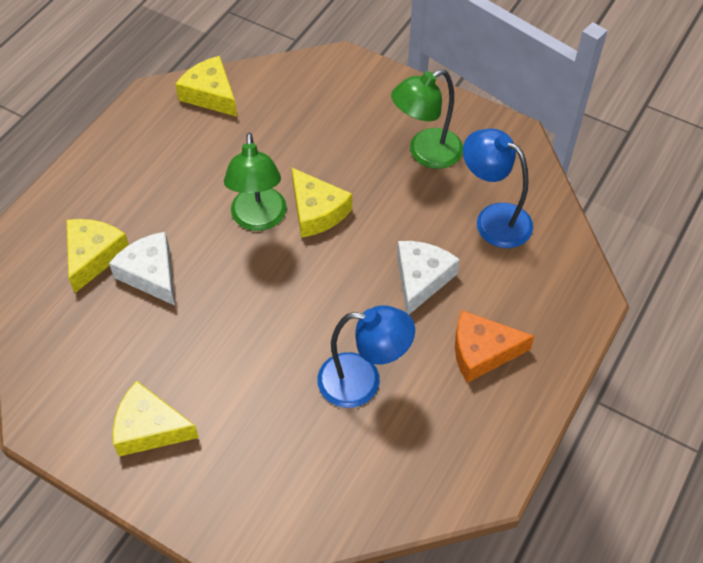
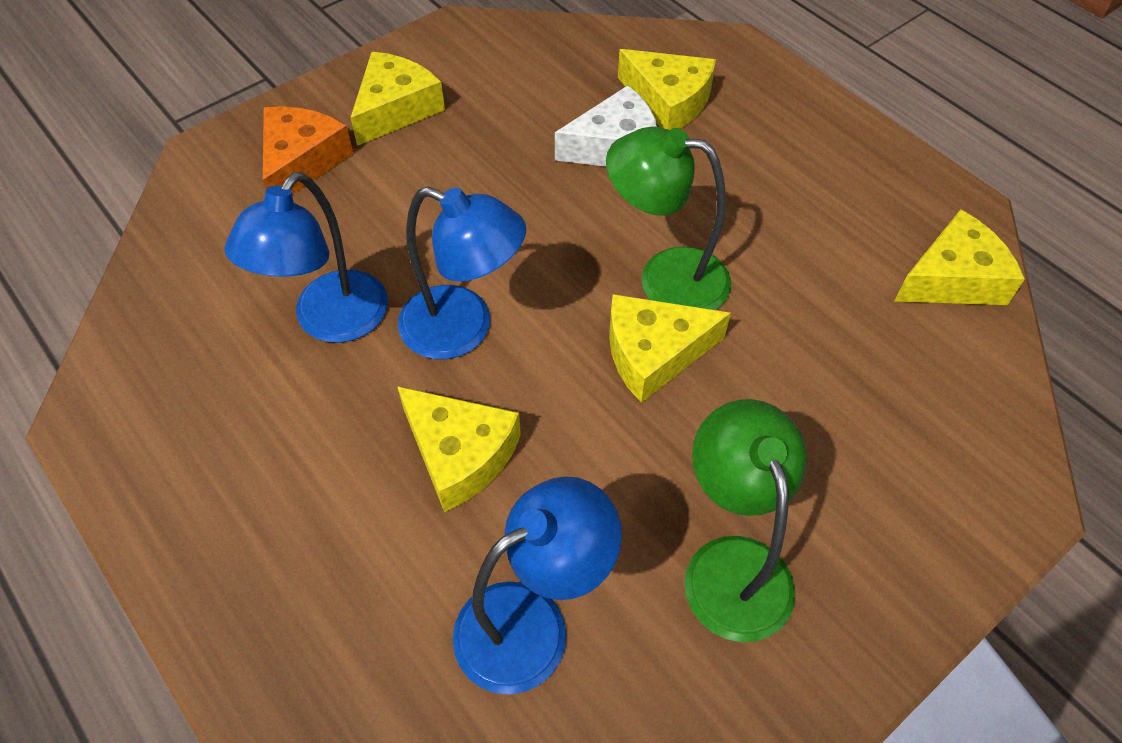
camera: 110 degrees right, 0 degrees up
white cheese [397,241,460,314] -> yellow cheese [397,386,521,512]
orange cheese [455,310,535,383] -> orange cheese moved to [263,106,354,194]
none -> blue lamp [398,187,526,359]

